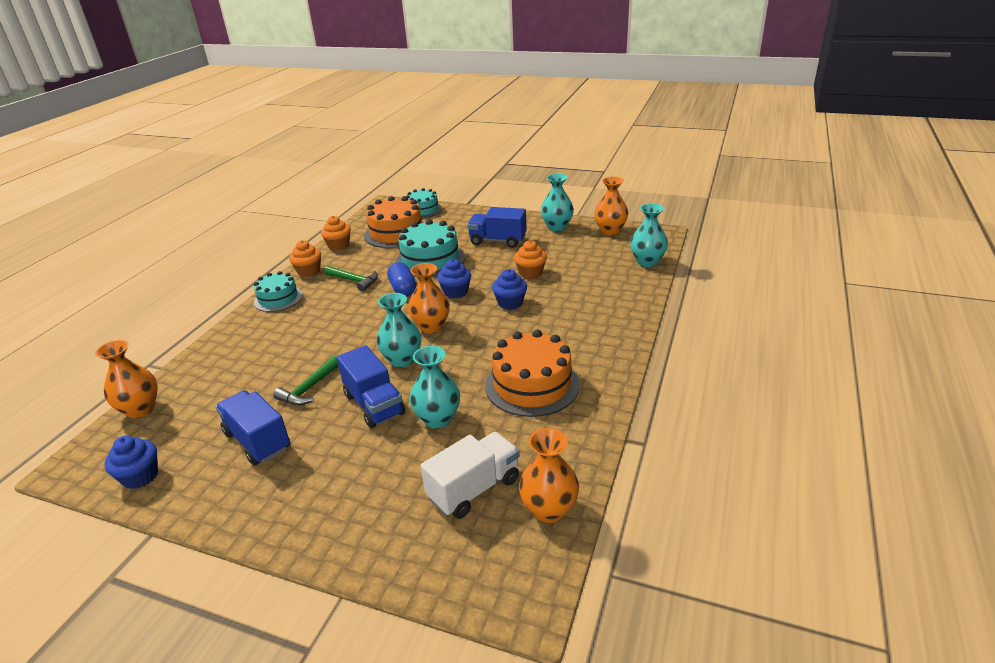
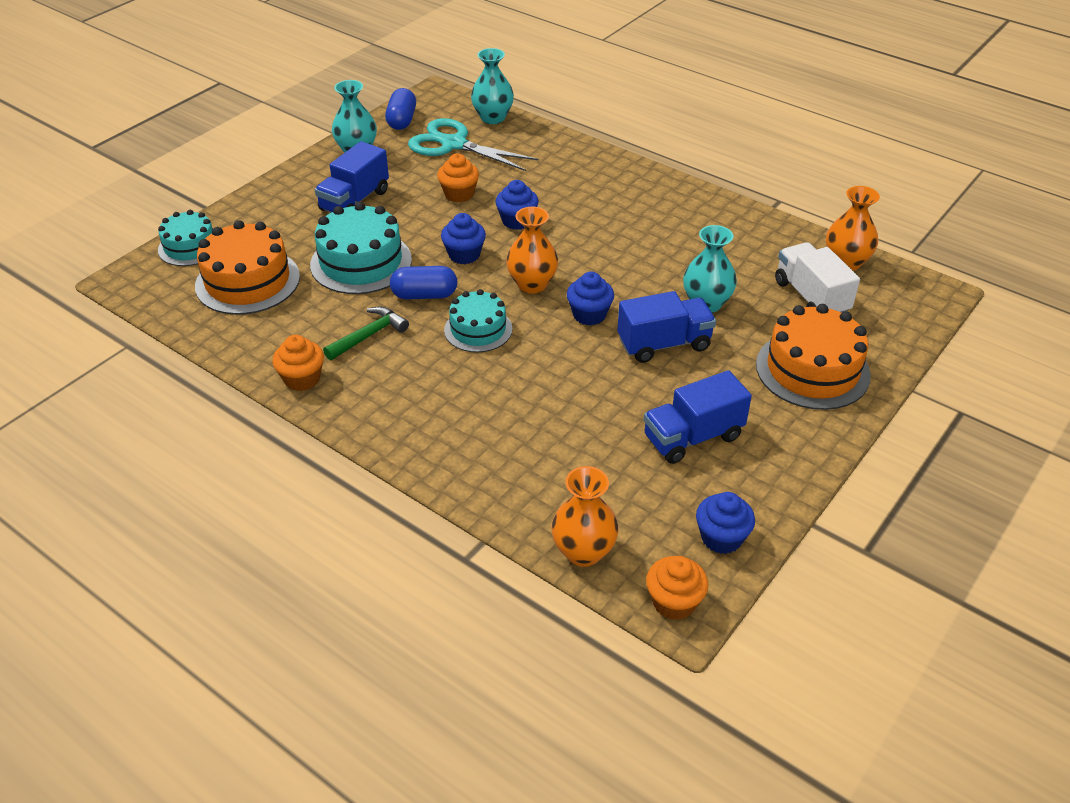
camera: 75 degrees left, 10 degrees up
turquoise cake [254,271,303,312] -> turquoise cake moved to [444,289,512,352]
green hammer [273,356,339,406] -> none
orange cupcake [321,216,351,251] -> orange cupcake moved to [646,556,708,620]
turquoise vase [377,293,421,367] -> blue cupcake [567,272,614,325]
orange cake [485,330,580,417] -> orange cake moved to [756,304,871,410]
orange vase [594,177,628,235] -> blue capsule [385,88,416,130]
none -> turquoise scissors [408,118,539,171]

